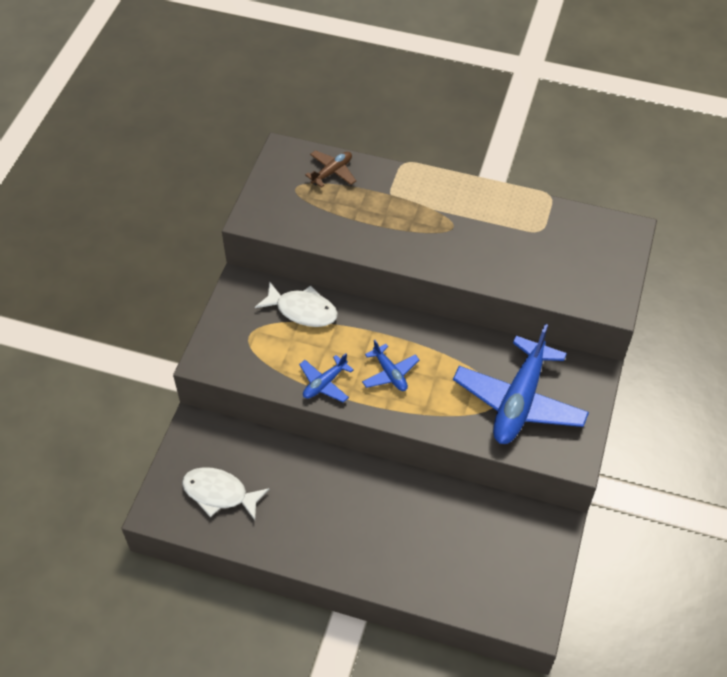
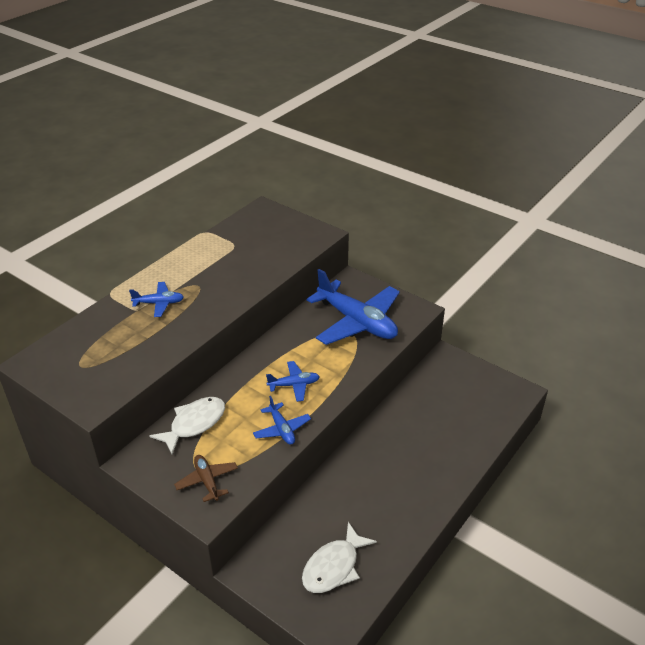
camera: 70 degrees left, 15 degrees down
brown plane [305,150,356,188] -> brown plane moved to [174,455,238,502]
none -> blue plane [129,282,184,317]

